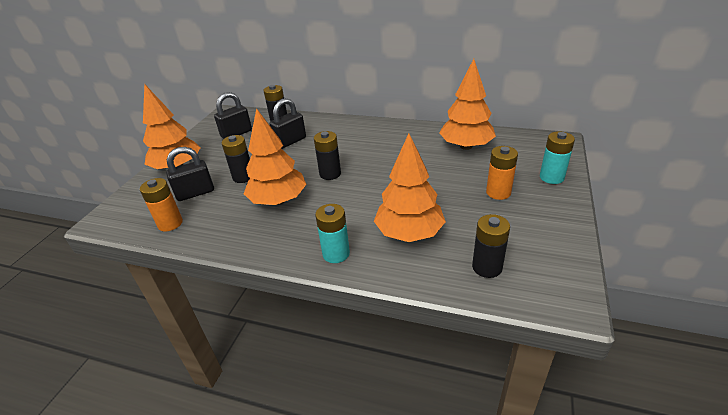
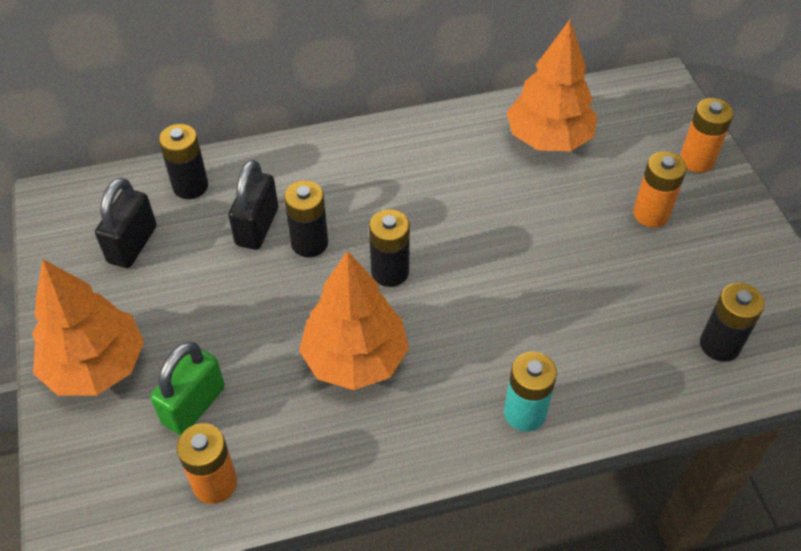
camera: 35 degrees left, 15 degrees up
black padlock [166,147,214,201] -> green padlock [150,342,225,435]
black battery [222,135,250,183] -> black battery moved to [284,181,328,257]
orange tree [374,133,446,242] -> none
turquoise battery [540,131,575,184] -> orange battery [680,98,734,173]

